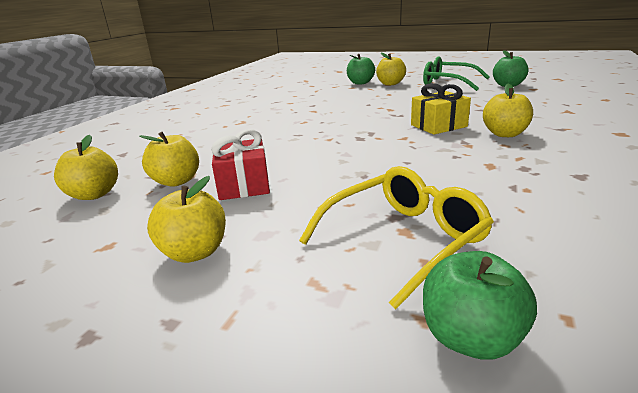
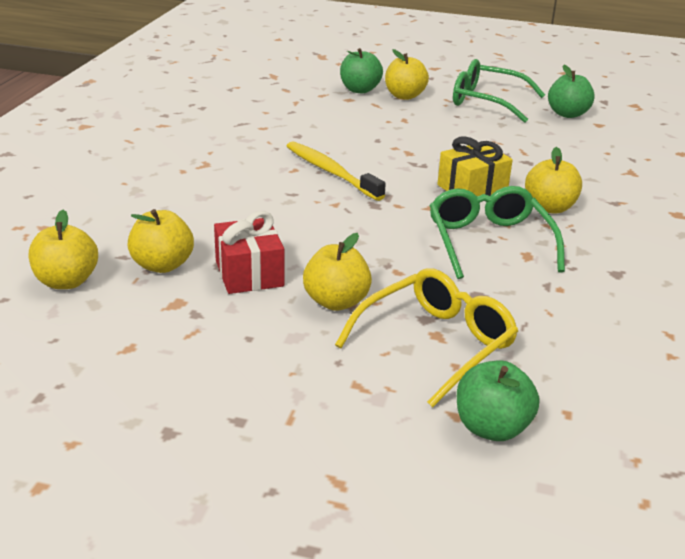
camera: 10 degrees left, 5 degrees up
yellow apple [147,176,226,263] -> yellow apple moved to [303,233,372,311]
none -> yellow toothbrush [287,141,386,201]
none -> green glasses [429,186,565,279]

